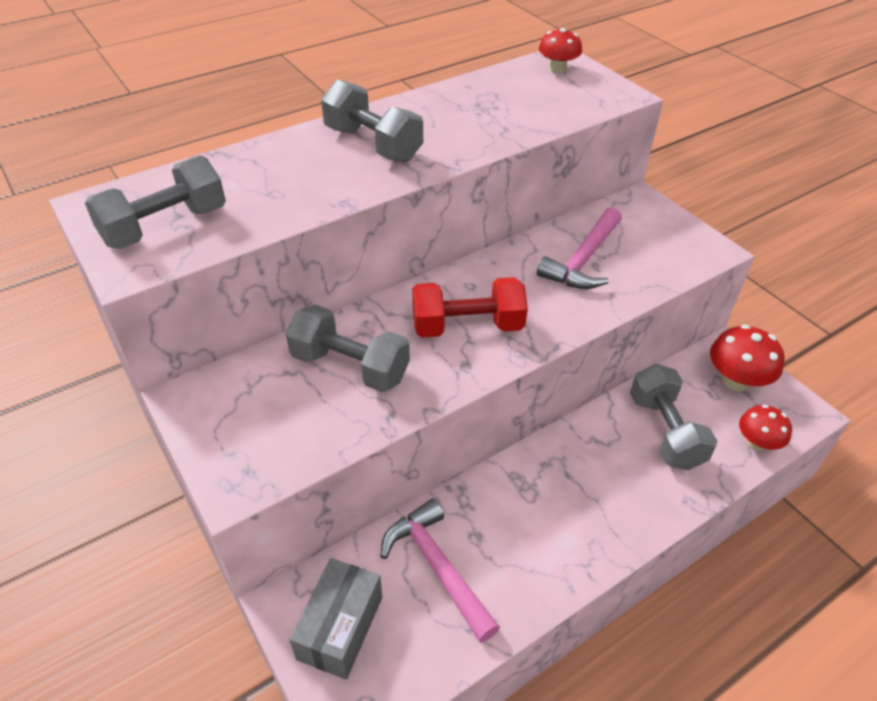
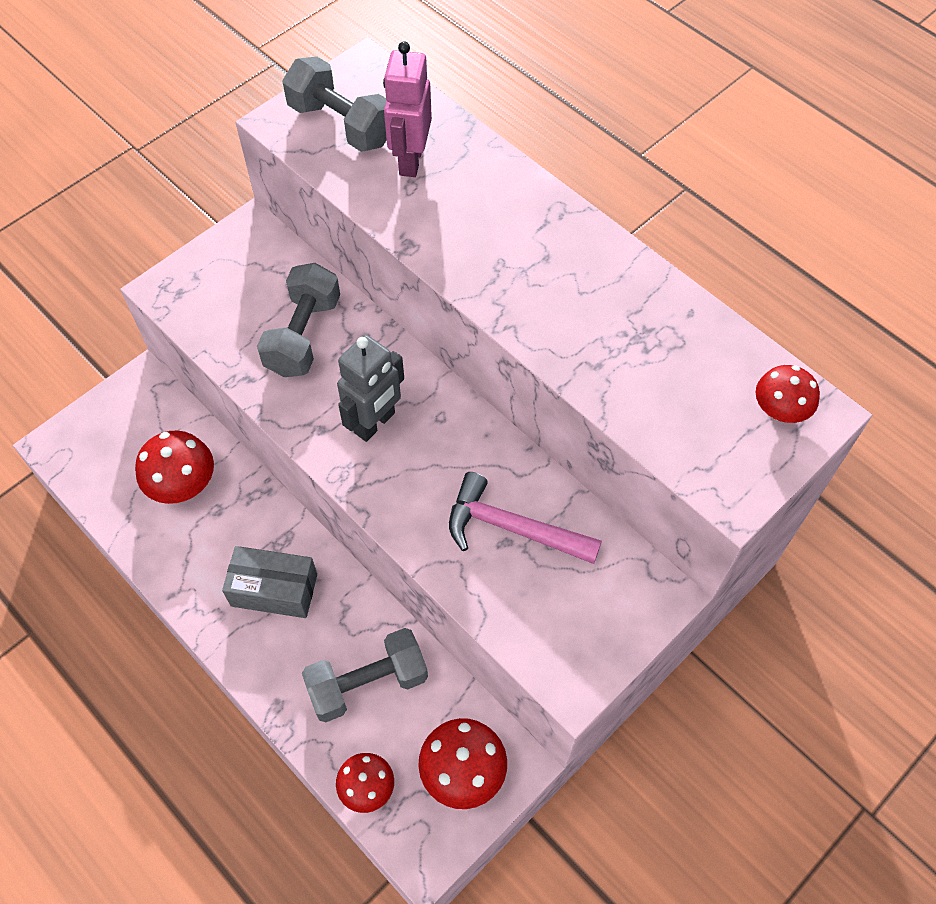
camera: 80 degrees right, 15 degrees up
grey box [289,558,382,679] -> grey box moved to [222,546,317,618]
grey dumbbell [321,80,423,162] -> none
pink hammer [380,498,500,643] -> red mushroom [135,430,214,504]
red dumbbell [412,277,528,338] -> grey robot [337,334,404,442]
none -> pink robot [383,41,432,177]

